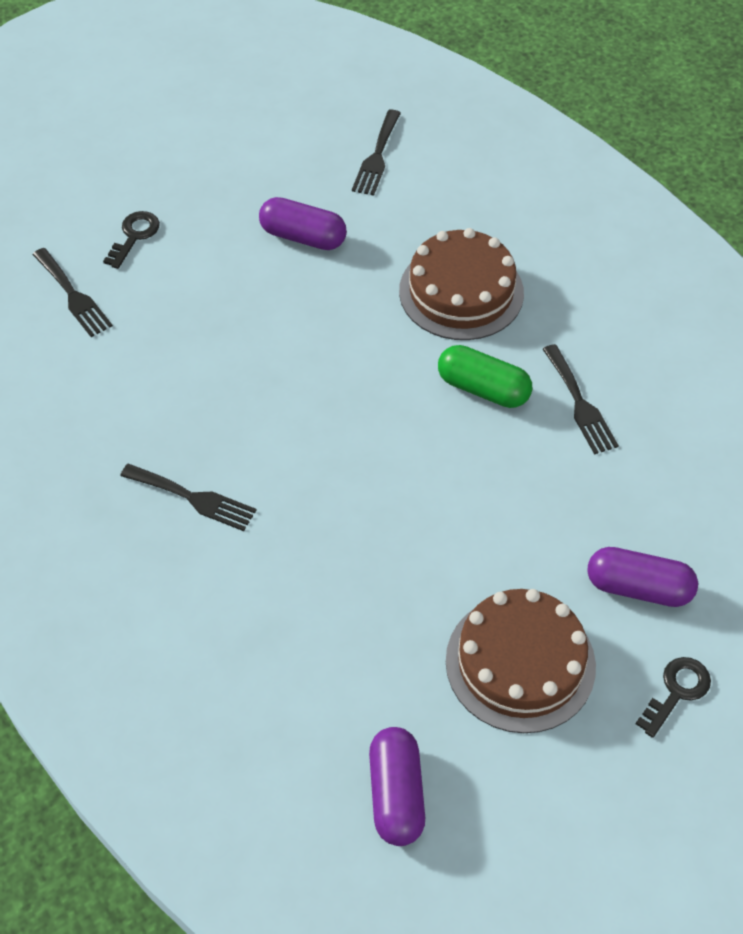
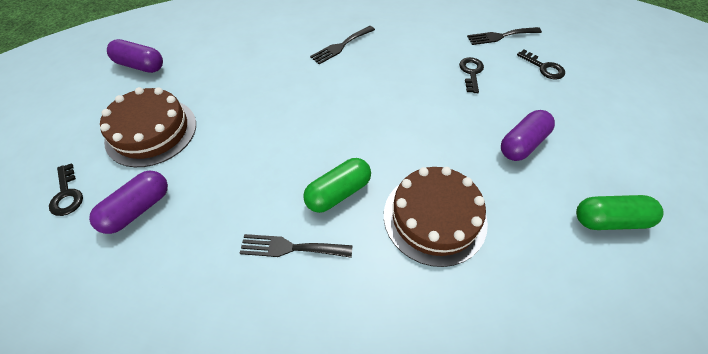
camera: 115 degrees right, 0 degrees up
black fork [352,110,401,196] -> green capsule [576,195,664,230]
none -> black key [459,57,484,93]

